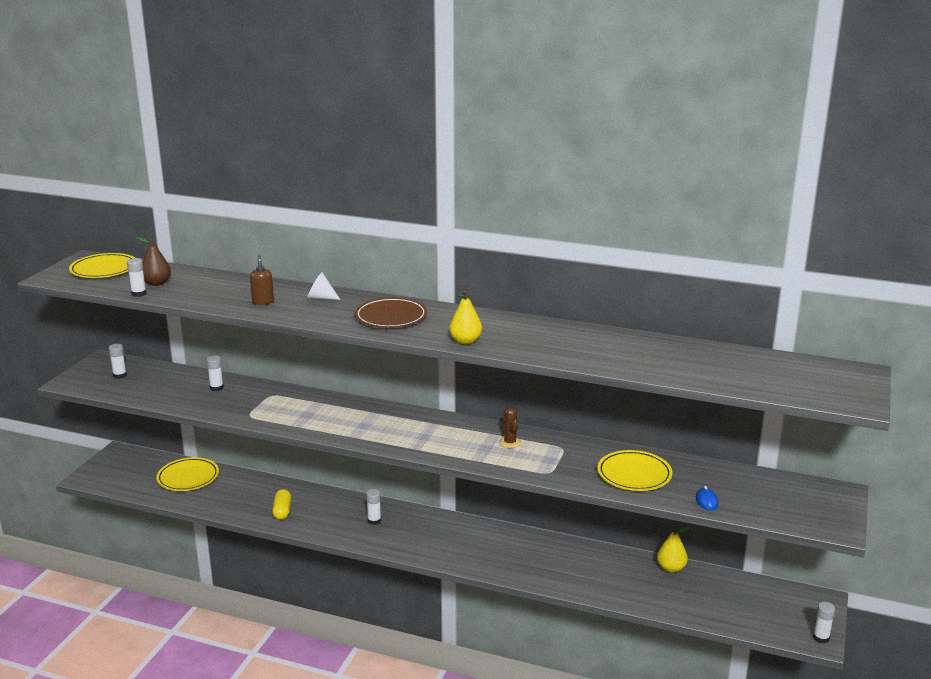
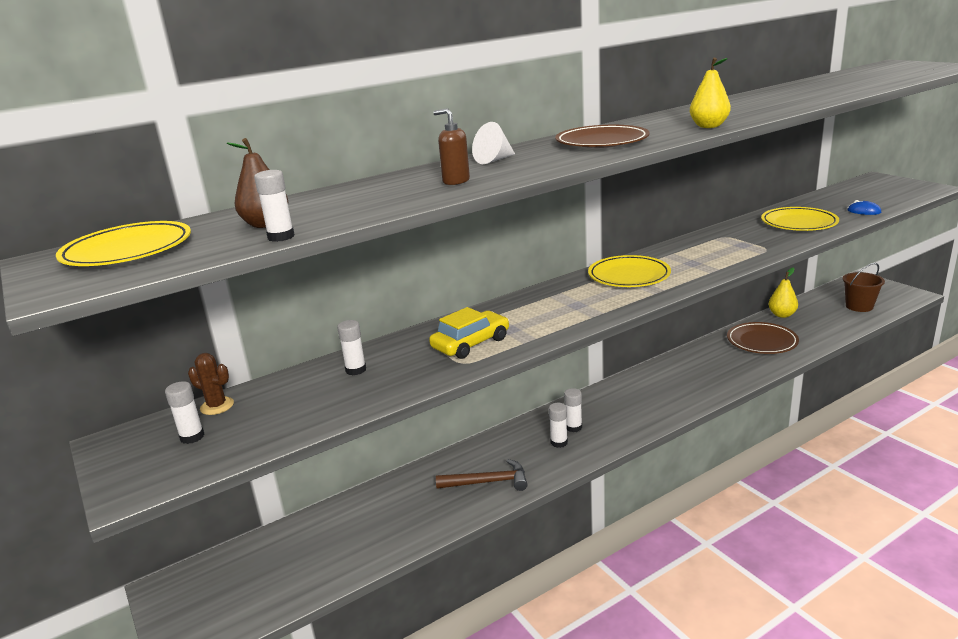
camera: 50 degrees left, 0 degrees up
yellow plate [156,457,219,491] -> yellow plate moved to [588,255,671,287]
yellow capsule [272,489,291,520] -> brown hammer [436,459,528,491]
brown cactus [499,407,521,448] -> brown cactus moved to [188,353,234,415]
white glue stick [813,602,835,643] -> white glue stick moved to [549,403,568,448]
none -> yellow car [429,307,509,359]
none -> brown plate [727,322,799,354]
none -> brown bucket [843,263,885,312]

